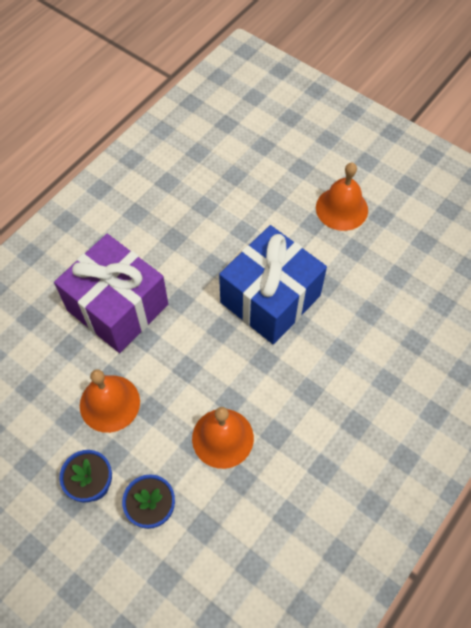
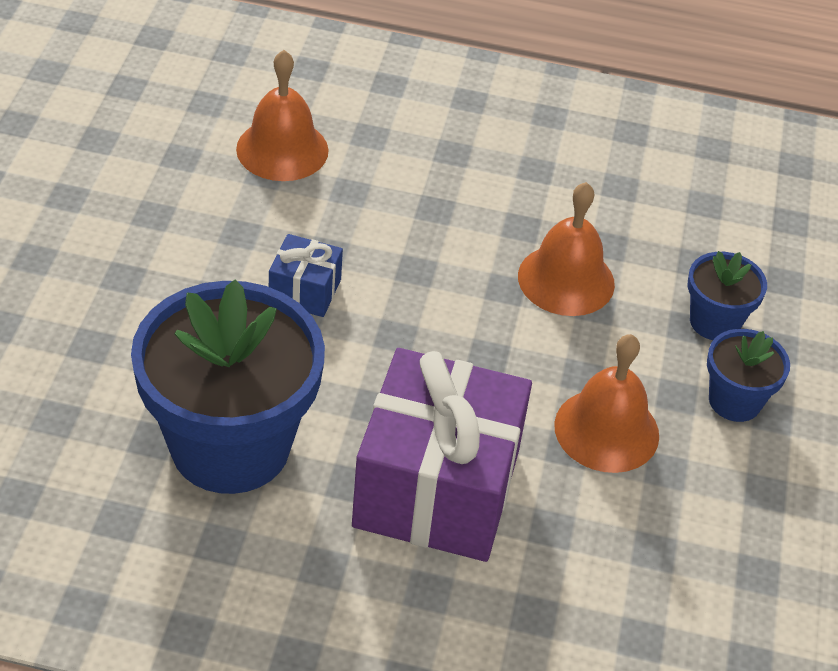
camera: 120 degrees left, 15 degrees down
blue gift [219,225,327,344] -> blue gift [269,234,343,317], size x0.44
orange bell [316,162,368,231] -> orange bell moved to [236,50,328,181]
none -> blue flower pot [131,279,325,494]

